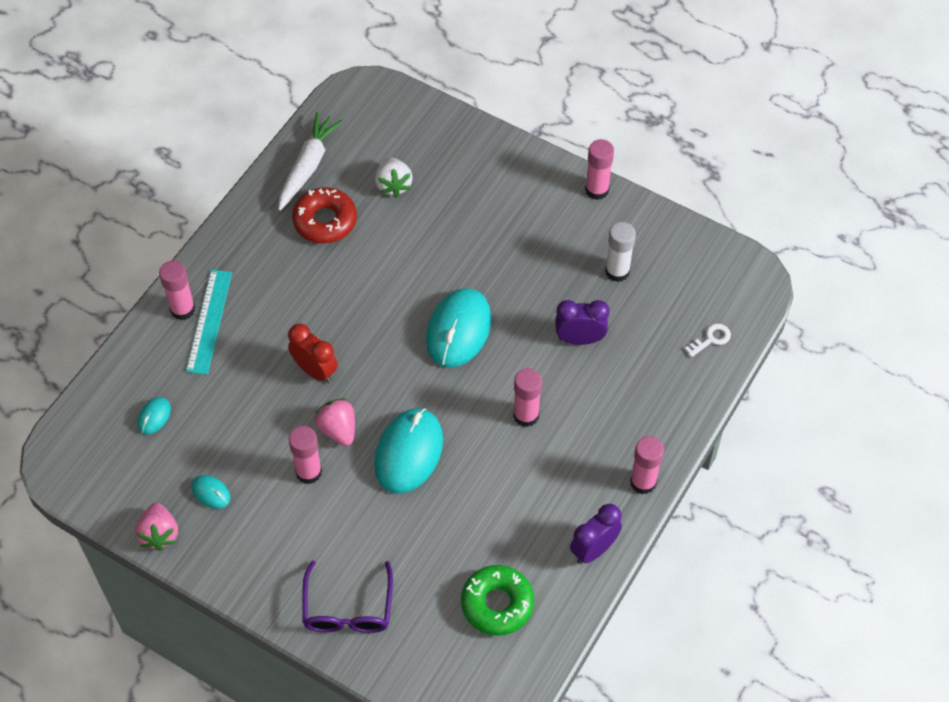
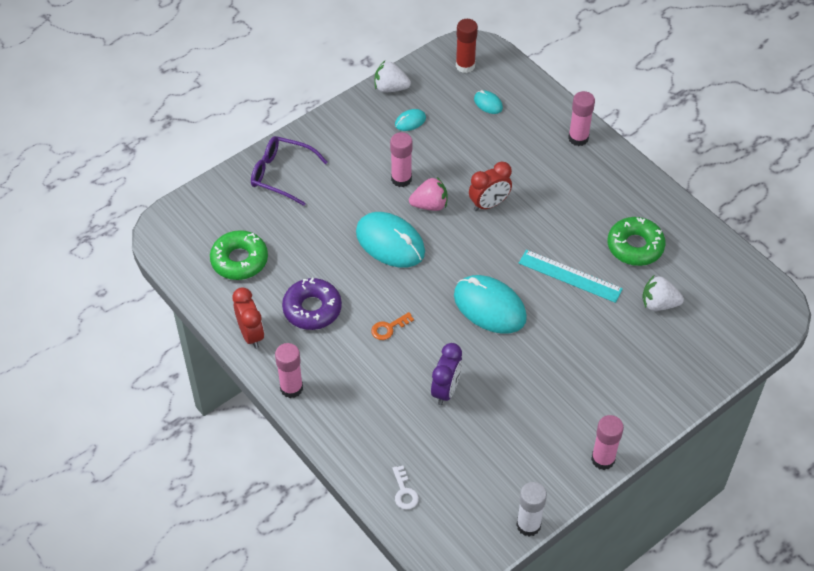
camera: 110 degrees right, 5 degrees down
pink strawberry [135,503,178,551] -> white strawberry [375,61,411,92]
turquoise ruler [186,270,232,375] -> turquoise ruler moved to [519,250,623,303]
white carrot [278,113,343,211] -> none
red donut [292,187,357,244] -> green donut [608,217,666,266]
pink glue stick [513,368,542,427] -> orange key [371,312,414,340]
purple clock [570,504,622,564] -> red clock [232,287,264,349]
white glue stick [605,222,636,282] -> white glue stick moved to [516,482,547,536]
none -> purple donut [282,278,342,330]
none -> red glue stick [456,19,478,73]

